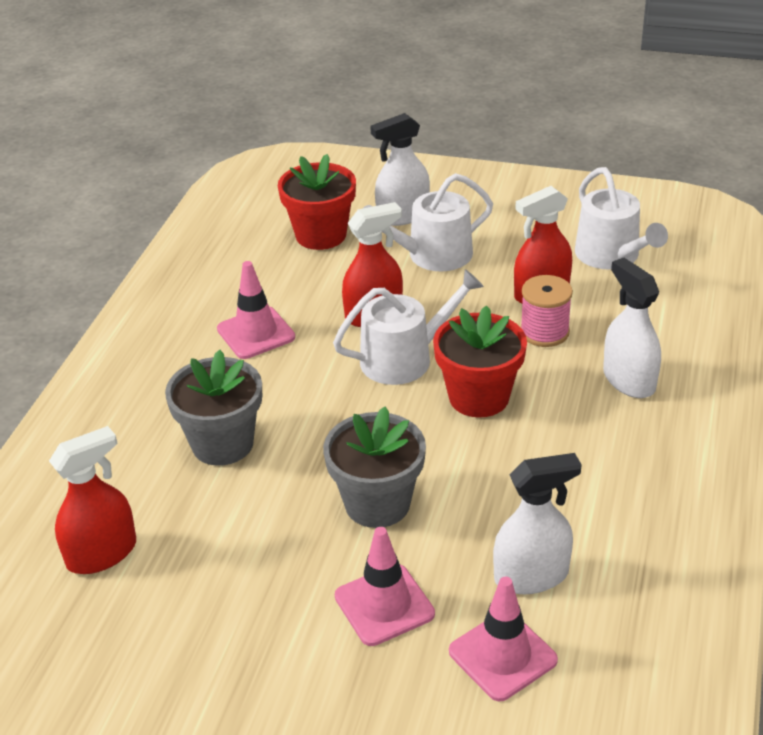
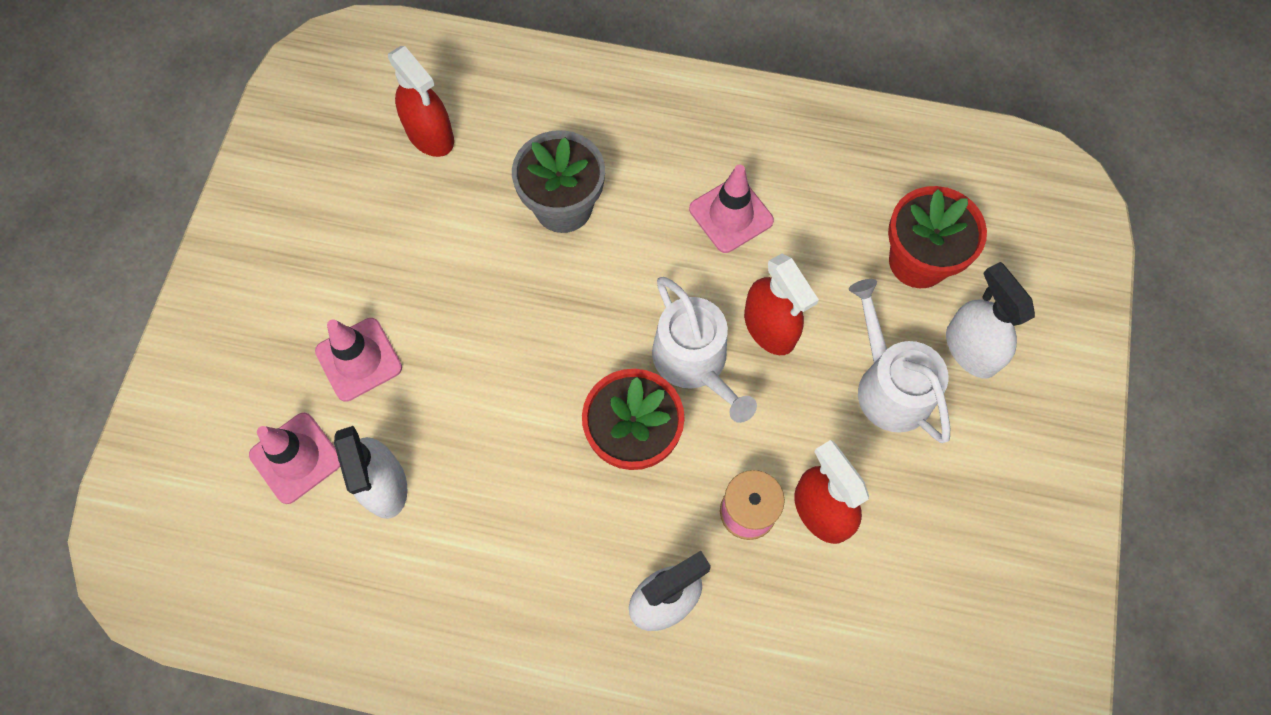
camera: 85 degrees right, 30 degrees up
grey flower pot [323,407,426,528] -> none
white watering can [575,167,668,270] -> none

